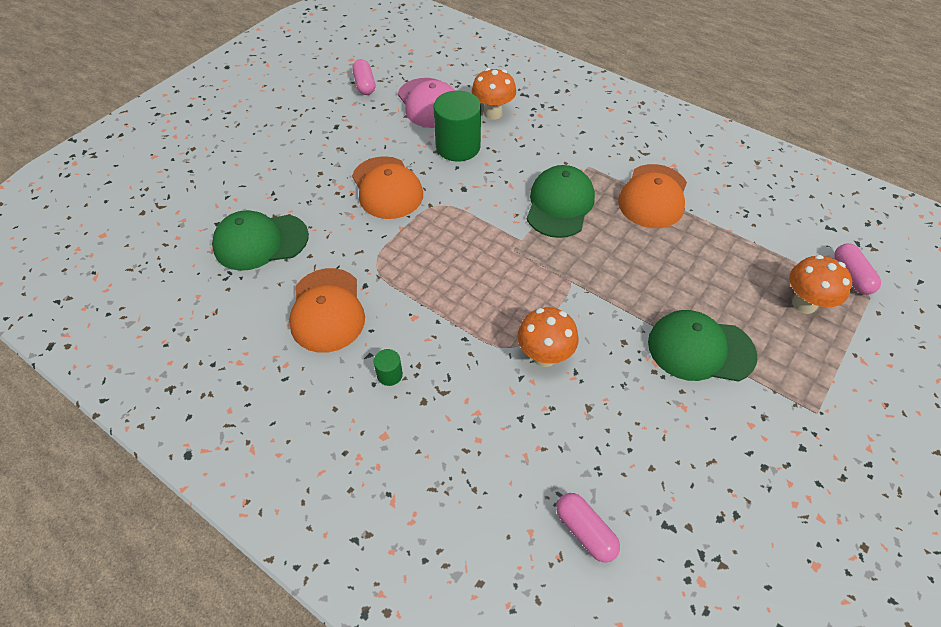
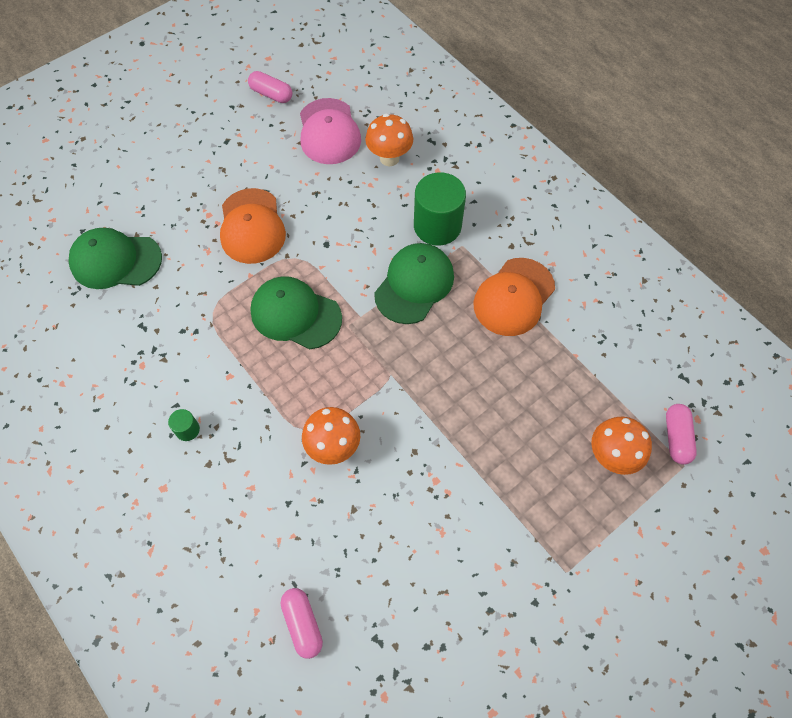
camera: 15 degrees right, 10 degrees up
orange cap [289,268,365,353] -> none
pink capsule [352,59,375,95] -> pink capsule turned 60 degrees counterclockwise [248,71,292,103]
green cylinder [434,91,481,161] -> green cylinder moved to [414,172,466,246]
green cap [648,310,757,382] -> green cap moved to [250,276,342,349]

